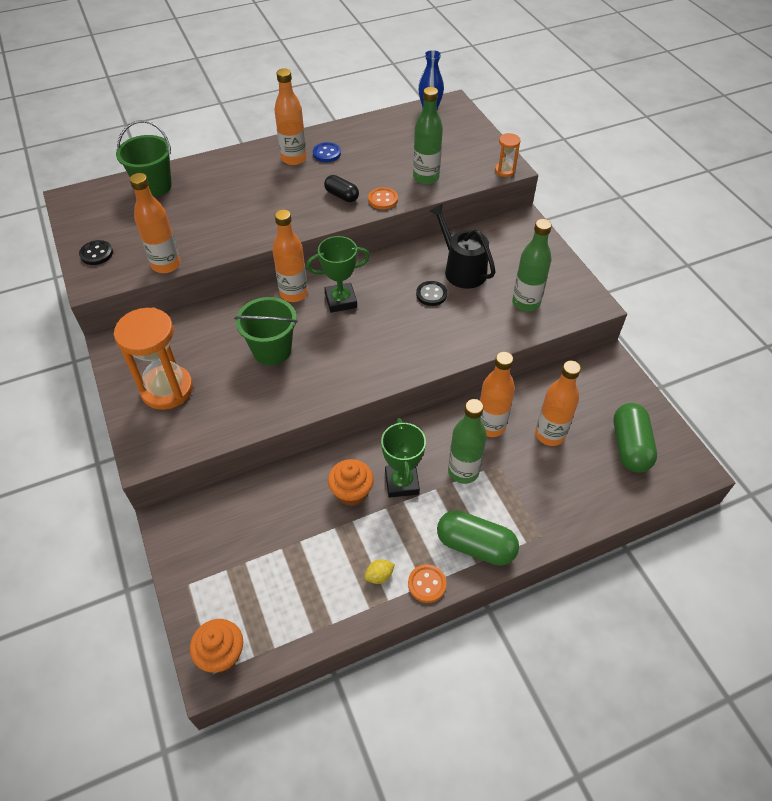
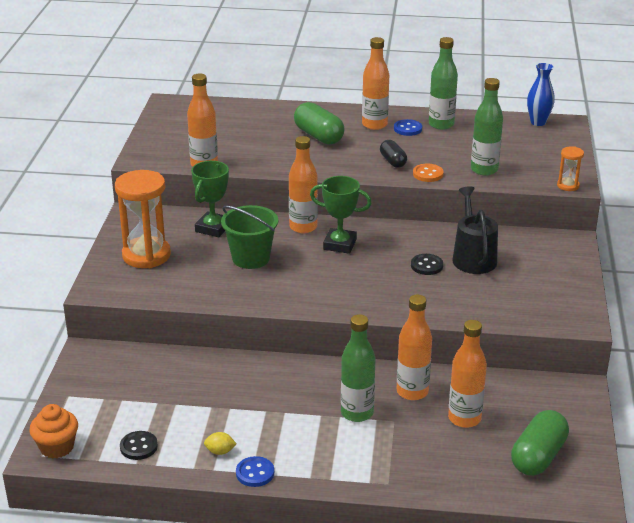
camera: 30 degrees right, 20 degrees down
black button [79,240,113,265] -> black button moved to [120,431,158,460]
green bucket [116,120,172,197] -> none
orange cupcake [328,459,374,506] -> none
green trophy [381,418,426,498] -> green trophy moved to [191,161,229,237]
orange button [408,564,447,603] -> blue button [236,456,274,487]
green capsule [437,510,519,566] -> green capsule moved to [294,102,345,144]
green bottle [512,219,552,312] -> green bottle moved to [429,37,458,130]

